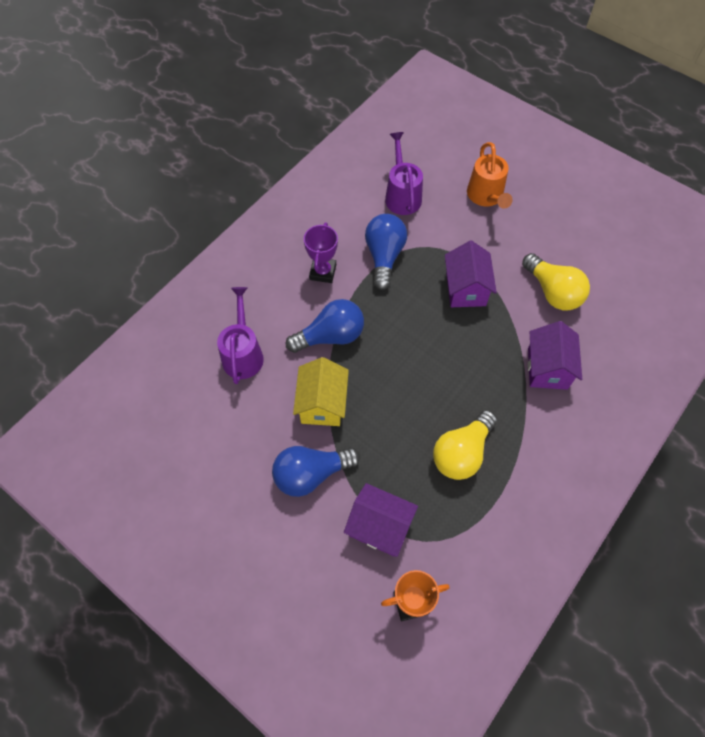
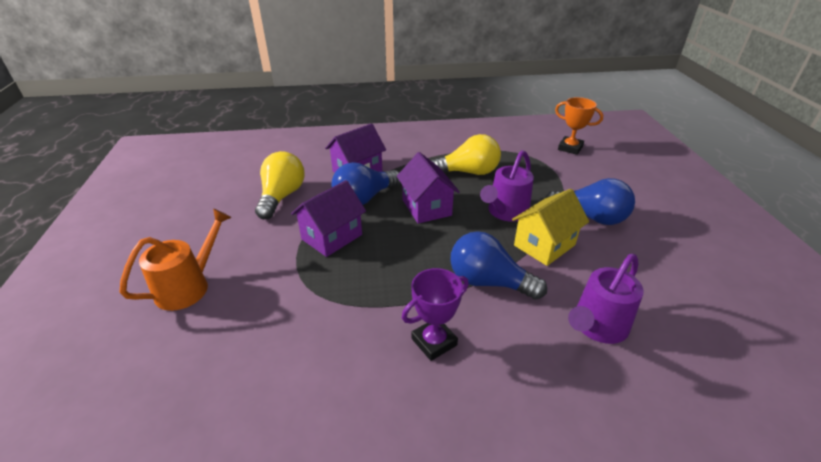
camera: 135 degrees left, 25 degrees down
purple house [344,483,418,557] -> purple house moved to [397,152,460,224]
blue light bulb [365,214,407,290] -> blue light bulb moved to [331,162,401,205]
purple watering can [385,132,423,215] -> purple watering can moved to [480,150,534,222]

